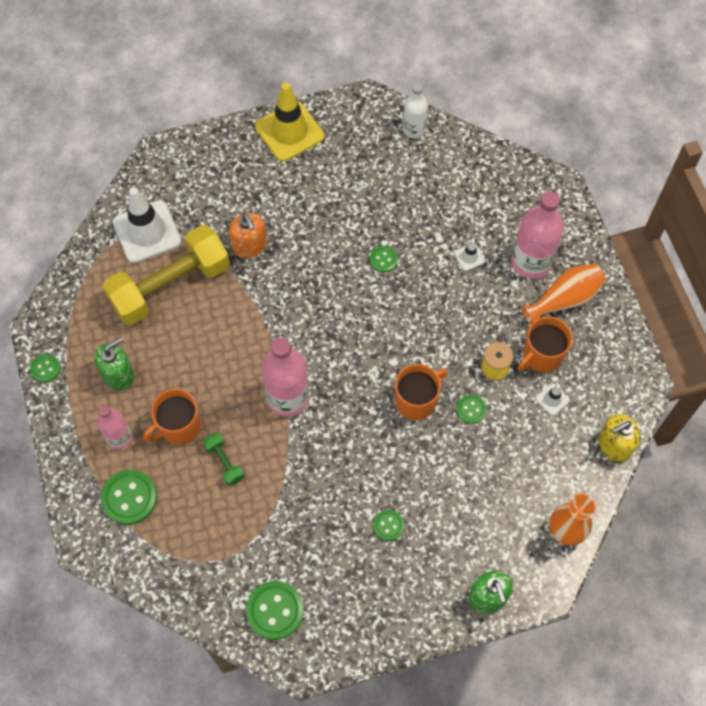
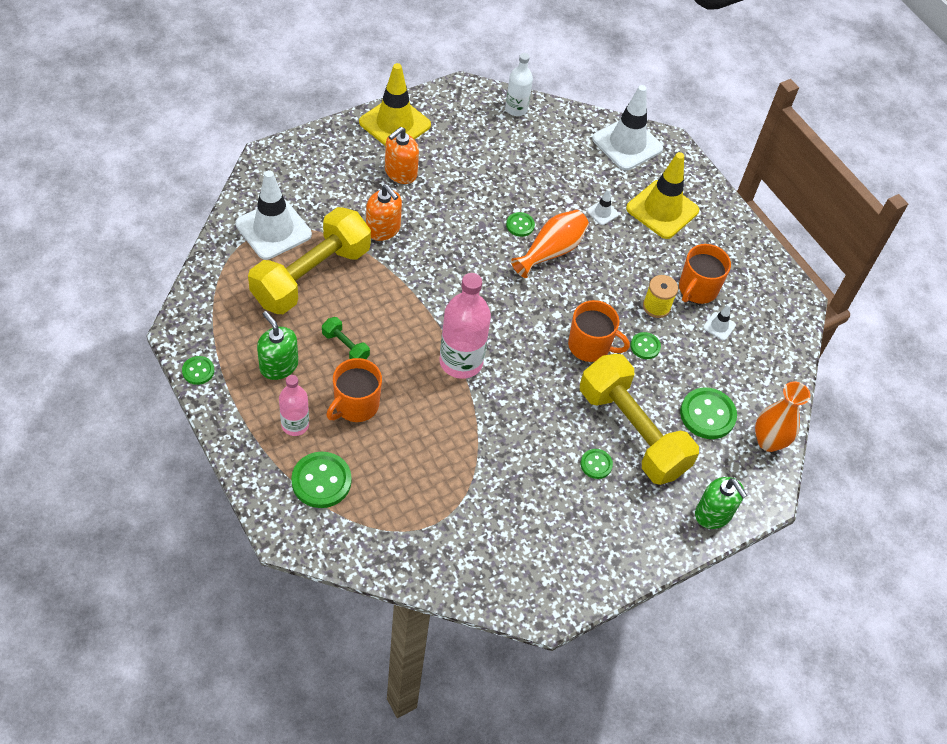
camera: 20 degrees left, 10 degrees down
green soap dispenser [94,337,135,391] -> green soap dispenser turned 75 degrees counterclockwise [257,311,298,380]
green dumbbell [203,432,244,486] -> green dumbbell moved to [322,317,370,359]
green button [246,581,304,640] -> green button moved to [680,387,737,439]
orange mug [395,364,448,420] -> orange mug turned 75 degrees clockwise [568,300,630,362]
pink bottle [512,191,564,279] -> yellow traffic cone [626,152,699,239]
orange vase [521,264,606,324] -> orange vase moved to [511,210,589,278]
yellow soap dispenser [599,414,641,462] -> none
none -> orange soap dispenser [385,127,419,184]
none -> yellow dumbbell [580,354,699,485]
none -> white traffic cone [592,85,663,170]

